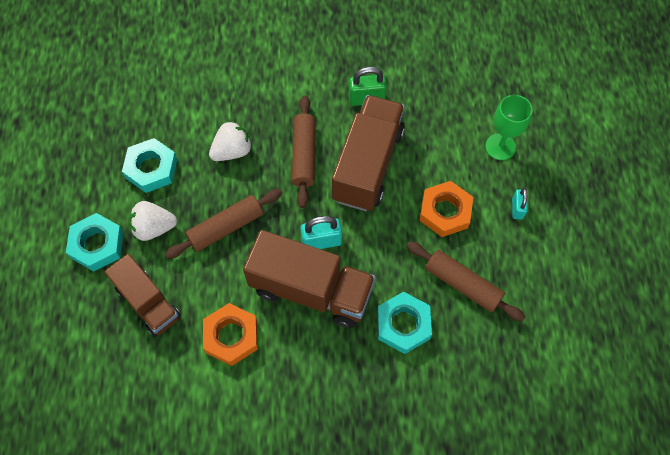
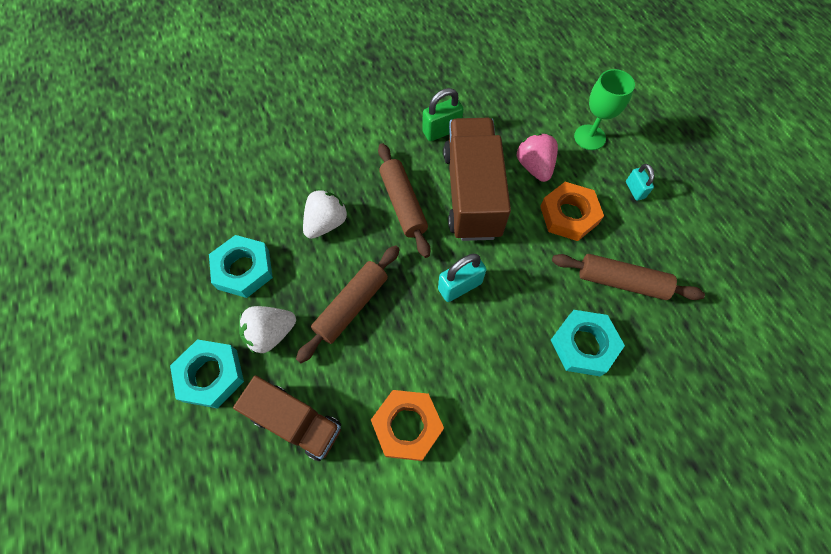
camera: 20 degrees left, 0 degrees up
brown truck [243,230,376,328] -> none
none -> pink strawberry [517,134,558,182]

